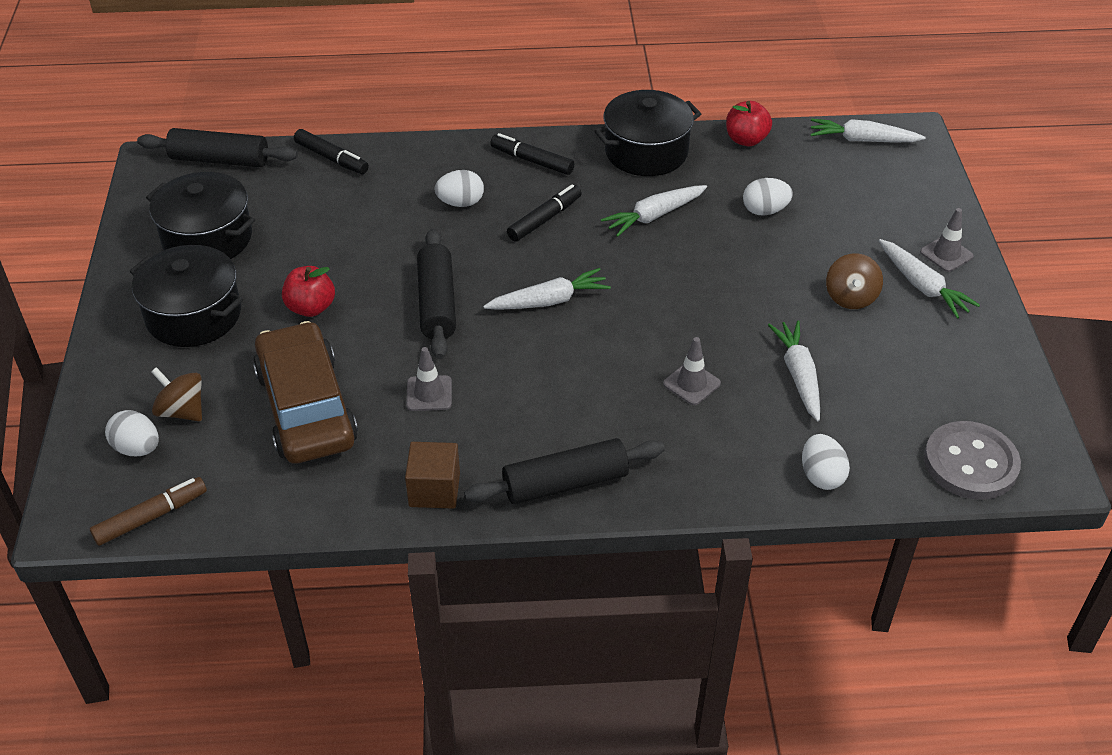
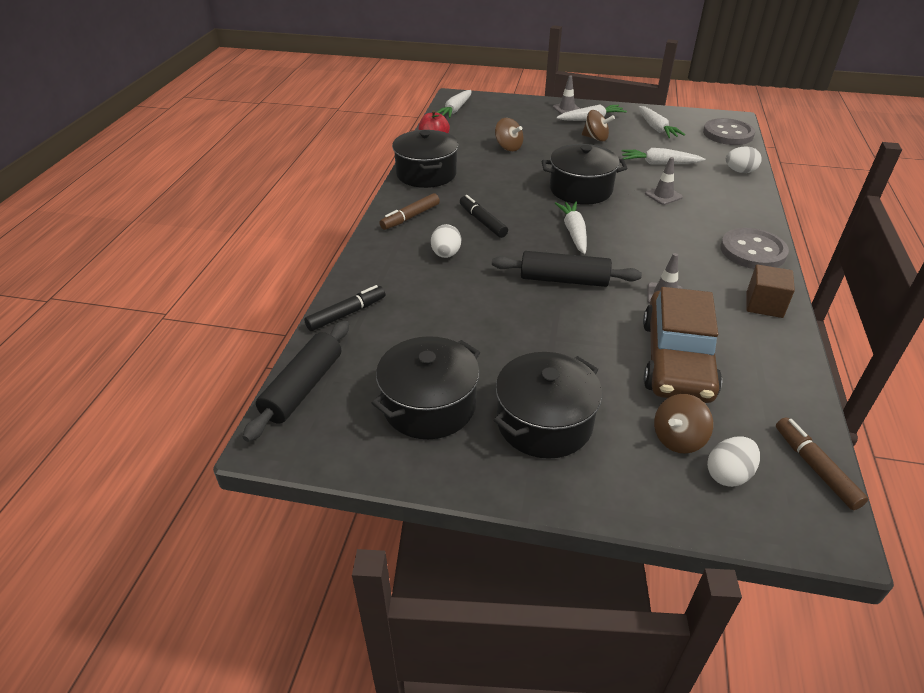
camera: 75 degrees left, 5 degrees down
brown car [253,321,358,464] -> brown car turned 75 degrees counterclockwise [643,287,722,403]
red apple [282,266,335,317] -> none
black rolling pin [464,438,665,504] -> grey button [720,228,789,269]
black marker [490,133,575,175] -> brown marker [379,193,440,230]
white carrot [601,185,707,237] -> white carrot moved to [639,106,685,138]
white egg [743,178,793,216] -> brown spinning top [495,118,523,151]
none -> black pot [542,144,628,205]

